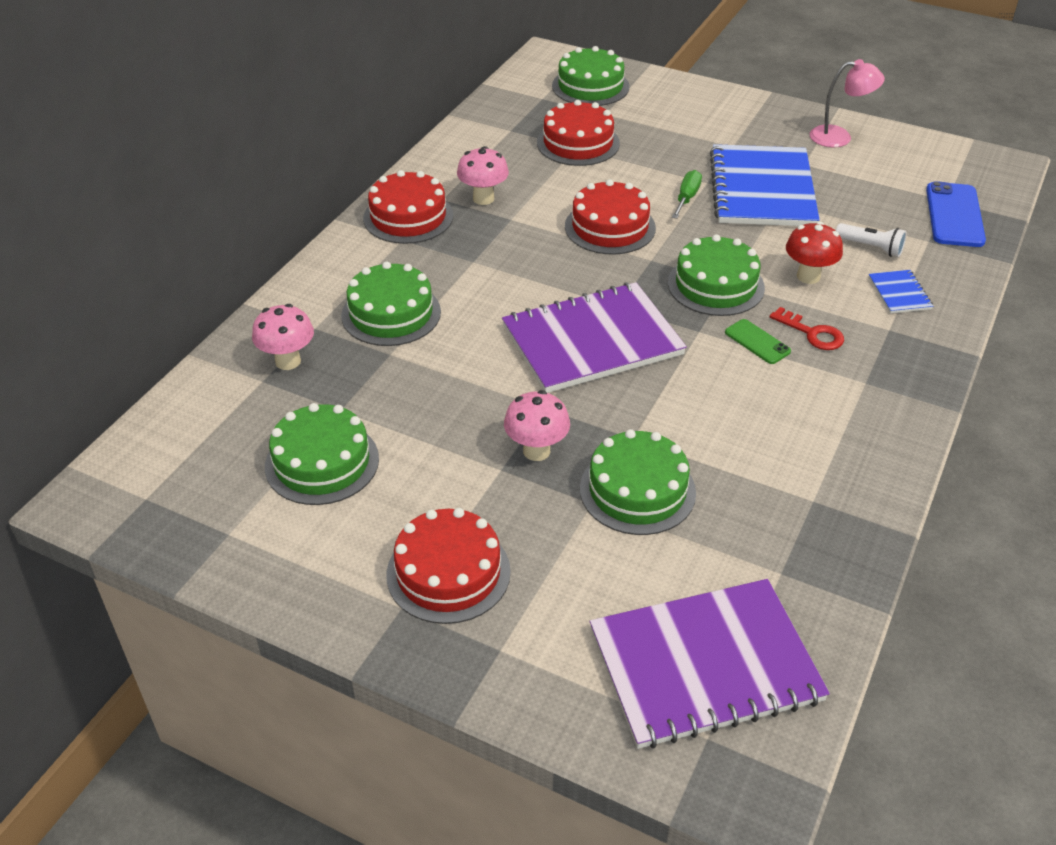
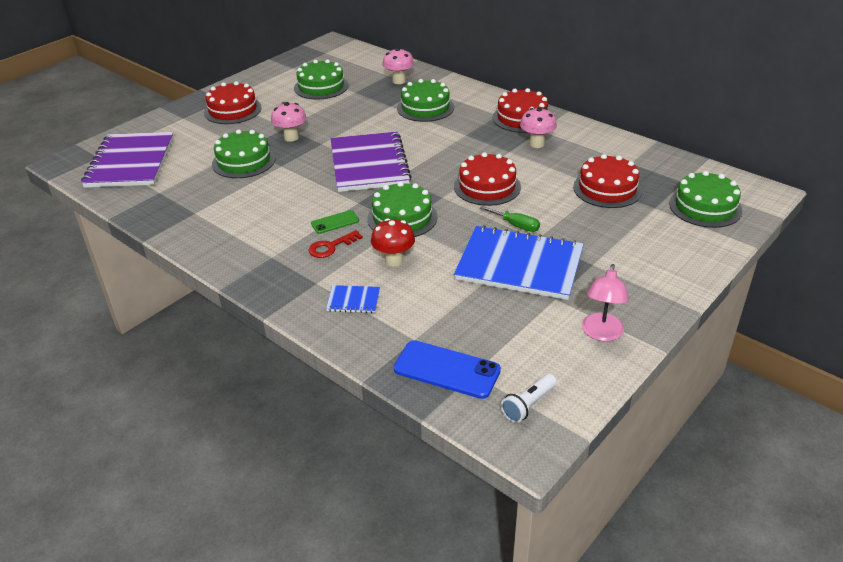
camera: 105 degrees right, 5 degrees down
white flashlight [836,223,906,257] -> white flashlight moved to [501,374,557,423]

